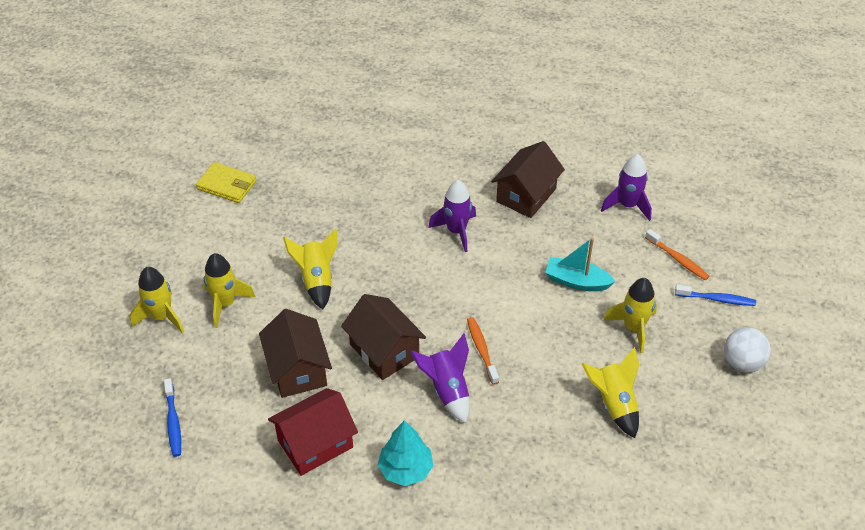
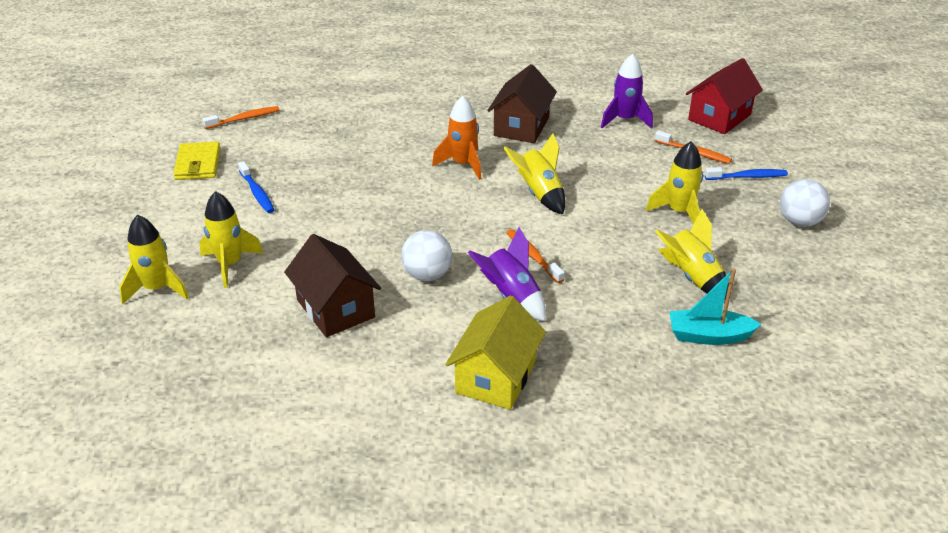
camera: 15 degrees left, 10 degrees down
blue toothbrush [164,378,181,457] -> blue toothbrush moved to [238,161,274,213]
yellow wallet [196,162,257,203] -> yellow wallet turned 75 degrees clockwise [173,141,221,180]
red house [268,388,358,476] -> red house moved to [686,58,763,134]
yellow rocket [283,229,338,310] -> yellow rocket moved to [503,133,566,214]
brown house [341,294,426,380] -> white ball [401,230,452,281]
turquoise tree [378,420,433,486] -> yellow house [445,295,546,410]
purple rocket [428,180,476,252] -> orange rocket [432,96,481,180]
turquoise boat [545,238,616,291] -> turquoise boat moved to [669,268,761,345]
none -> orange toothbrush [202,106,279,129]

